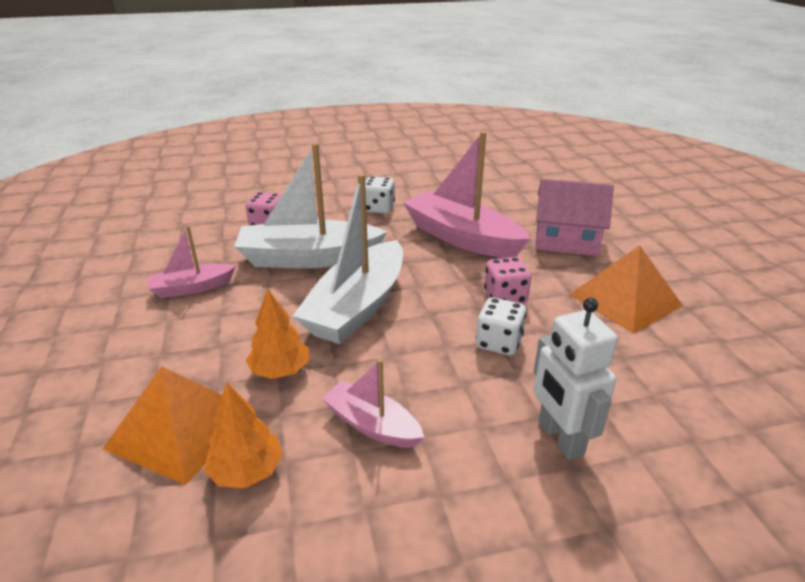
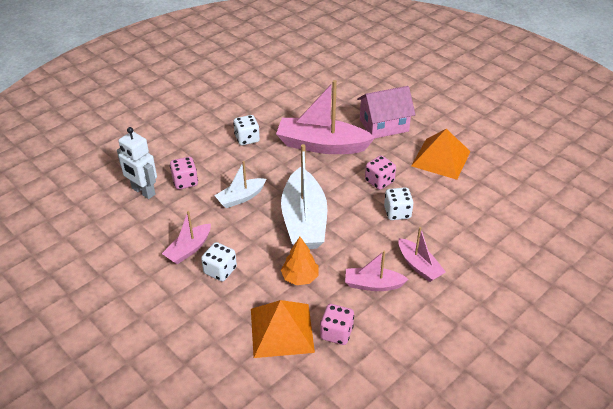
camera: 30 degrees left, 10 degrees up
orange tree [204,383,283,488] -> pink dice [320,304,354,345]
white boat [234,143,388,268] -> white boat [214,161,266,208], size x0.53
white robot [533,298,618,460] -> white robot moved to [117,127,157,199]
none -> white dice [201,242,237,281]
none -> pink boat [398,227,446,282]

